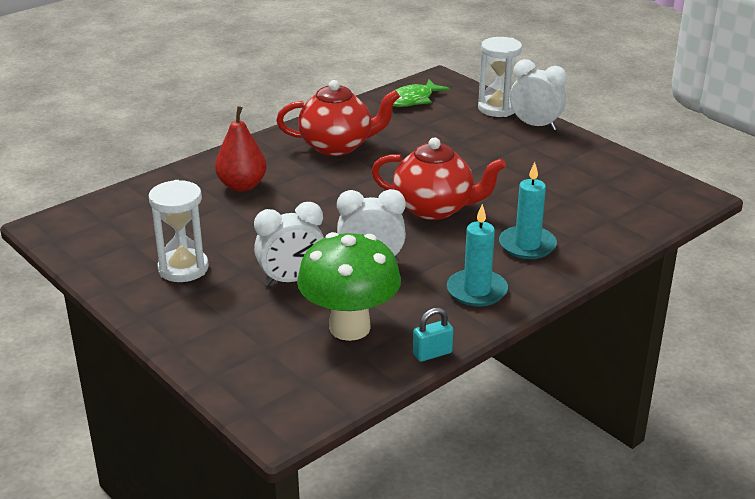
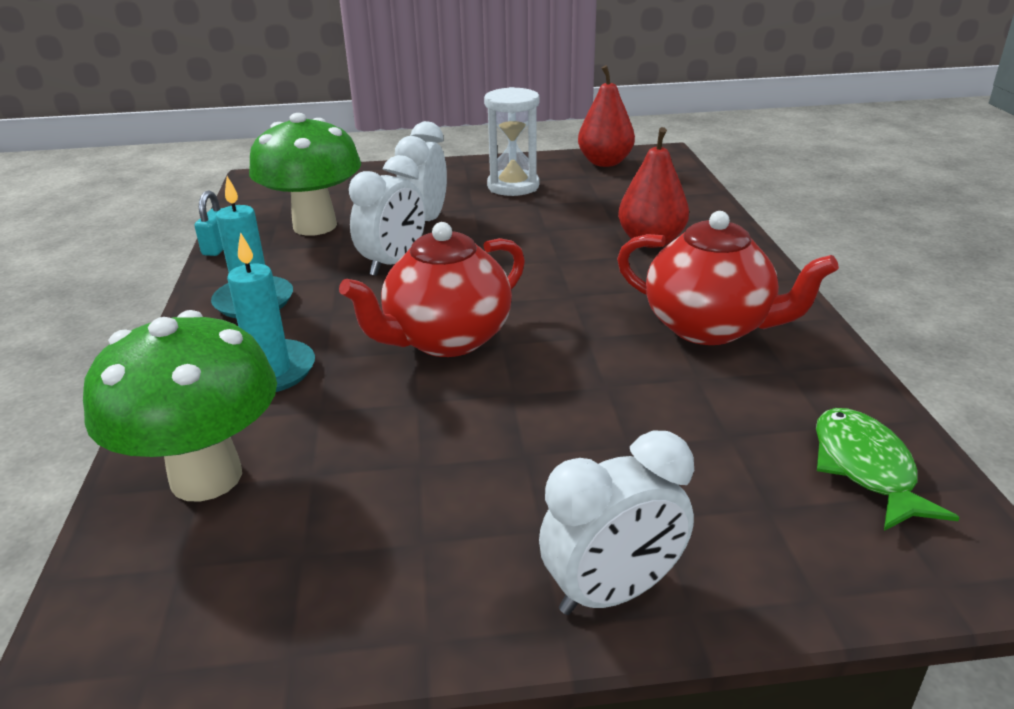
camera: 125 degrees right, 0 degrees up
red teapot [276,80,400,156] -> red teapot turned 90 degrees counterclockwise [617,211,839,345]
white hourglass [478,37,522,117] -> none
none -> green mushroom [83,310,277,502]
none -> red pear [578,65,635,167]

